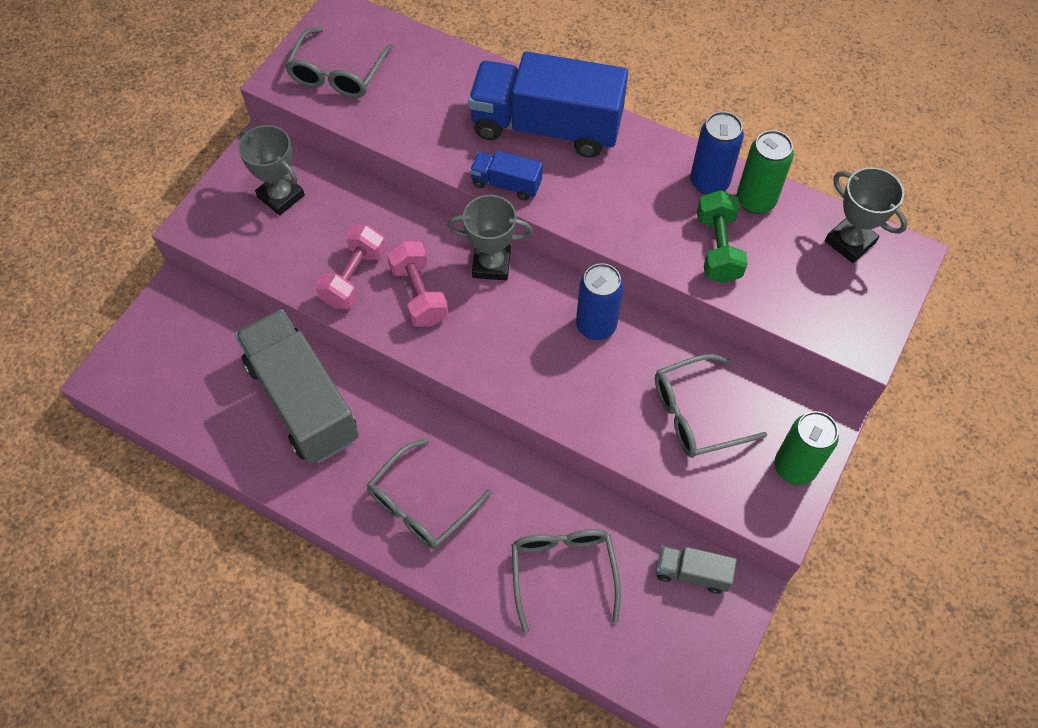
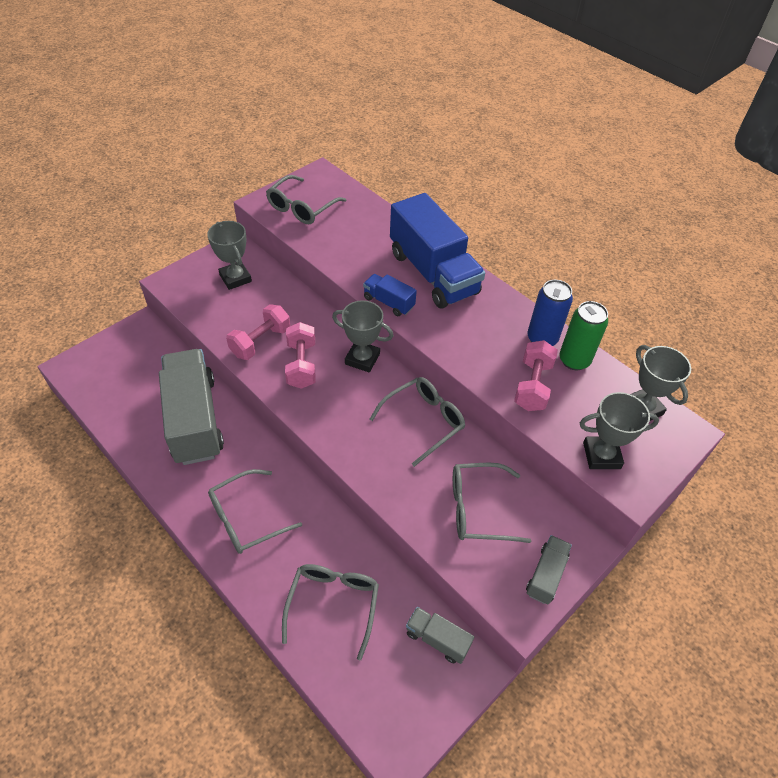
camera: 15 degrees right, 10 degrees down
blue truck [468,51,628,158] -> blue truck turned 150 degrees counterclockwise [390,193,485,309]
blue can [576,263,623,340] -> grey glasses [370,377,465,467]
green dumbbell [697,190,748,283] -> pink dumbbell [514,340,558,411]
green can [774,411,839,485] -> grey truck [526,535,572,604]
none -> grey trophy [580,392,659,469]

